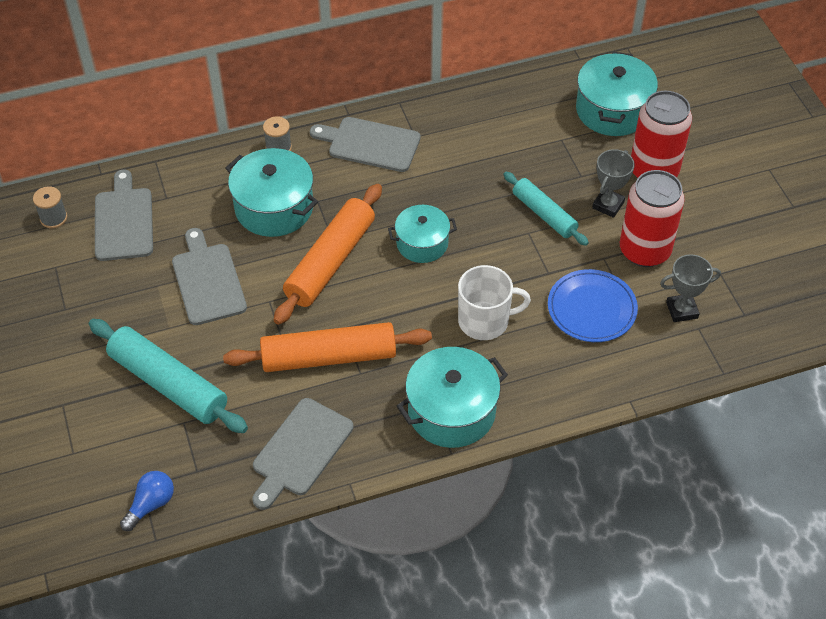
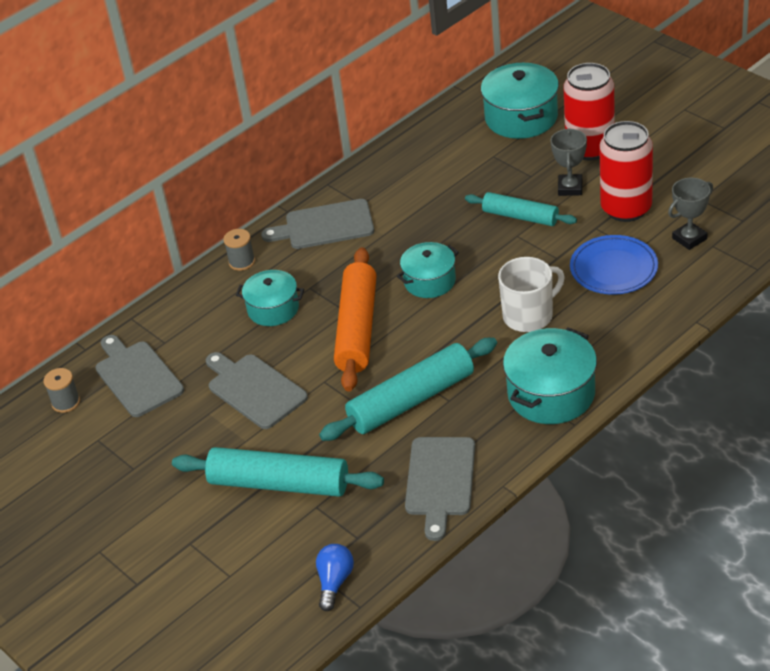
camera: 20 degrees left, 10 degrees down
orange rolling pin [223,322,432,372] -> turquoise rolling pin [319,338,497,441]
turquoise pot [226,148,318,237] -> turquoise pot [236,270,304,326], size x0.65

